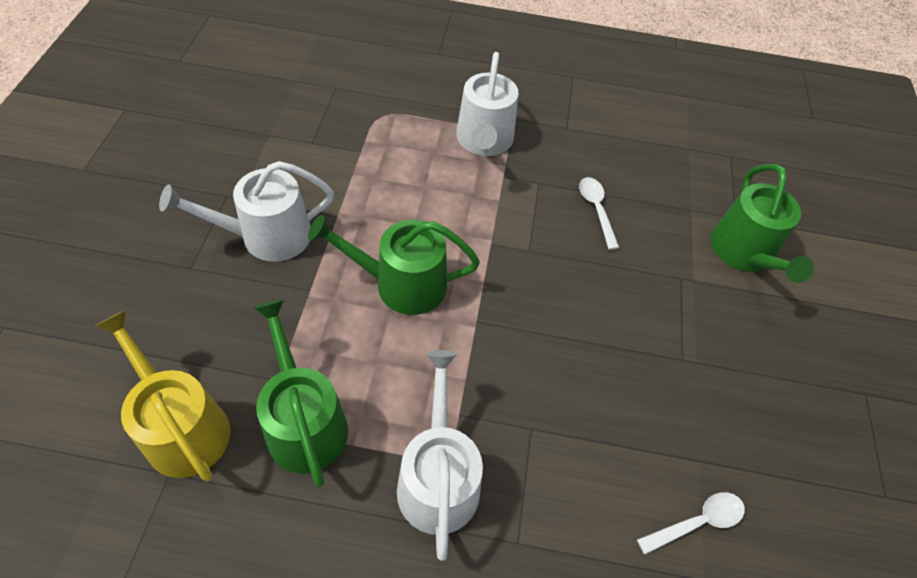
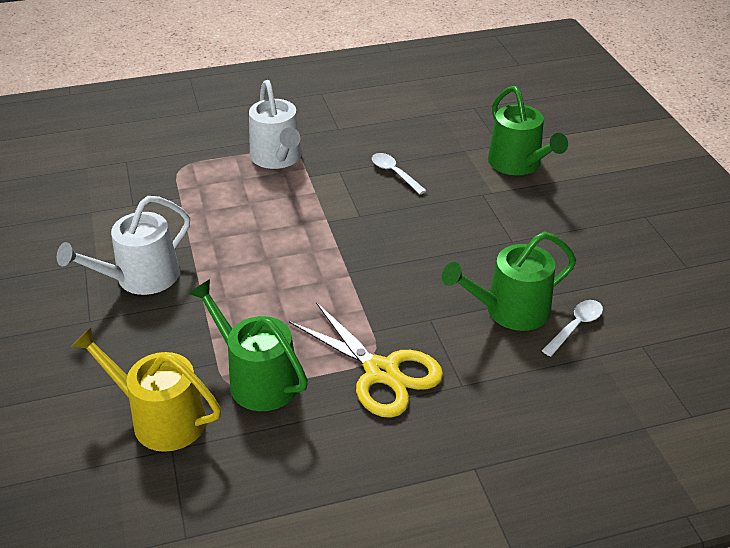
camera: 20 degrees left, 15 degrees down
green watering can [308,215,480,315] -> green watering can moved to [442,232,576,331]
white watering can [397,350,483,560] -> yellow scissors [289,302,443,418]

